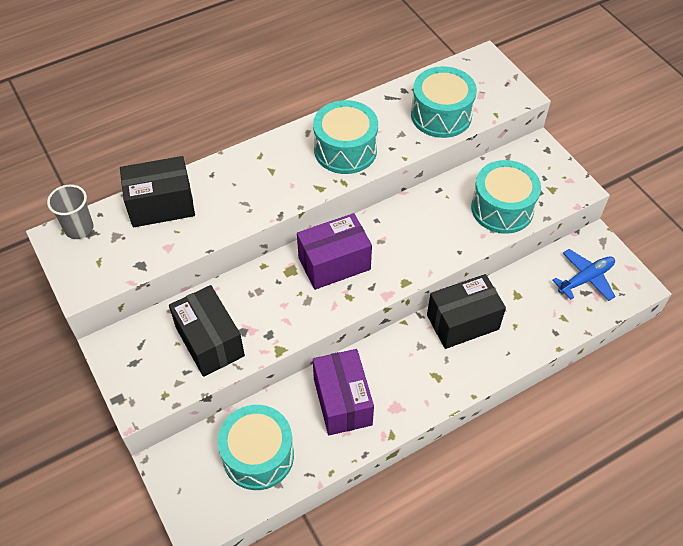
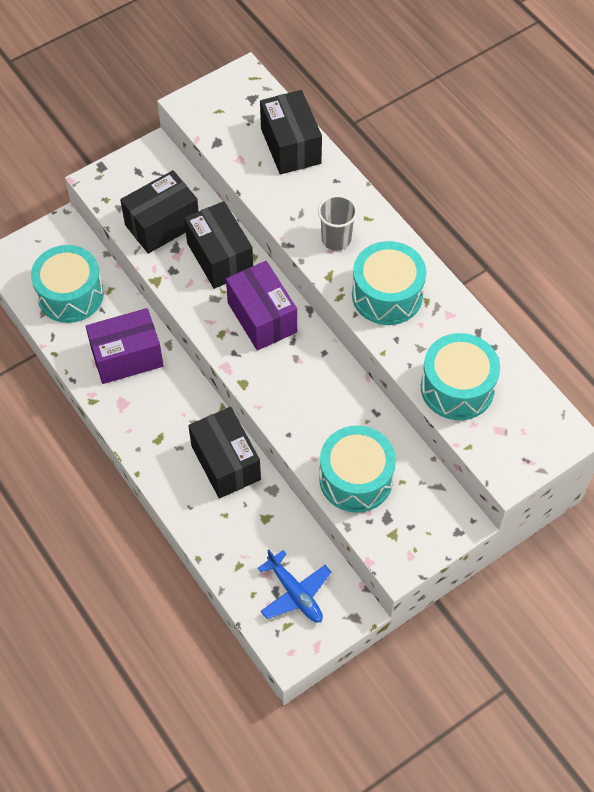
camera: 85 degrees right, 5 degrees up
grey cup [47,185,94,239] -> grey cup moved to [318,195,357,251]
none -> black box [184,201,253,289]

